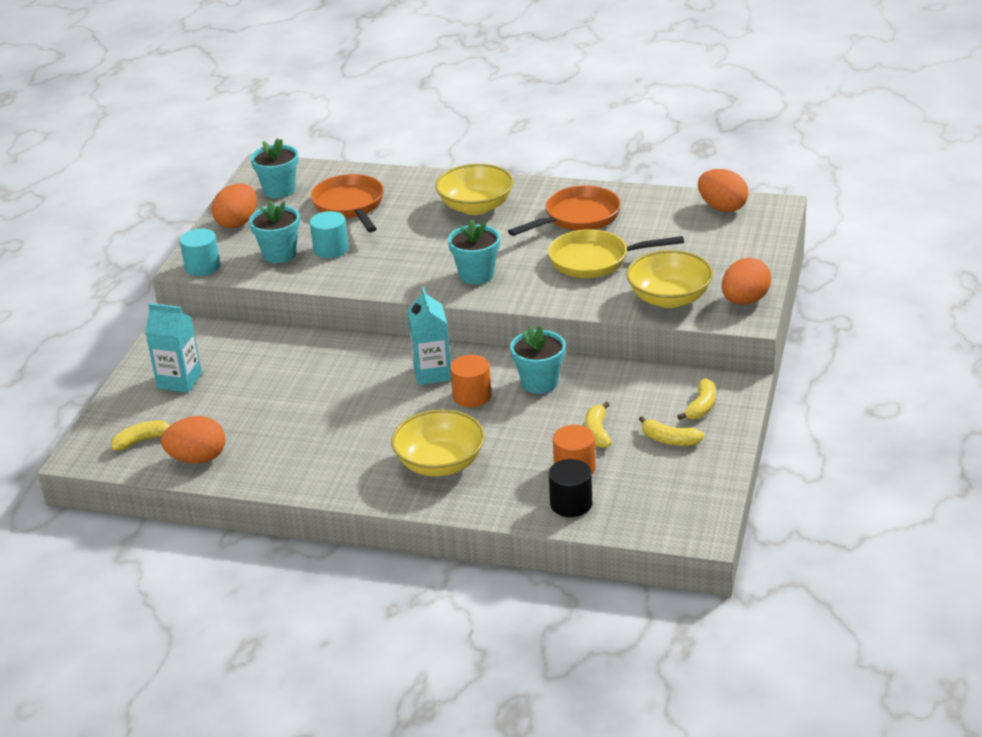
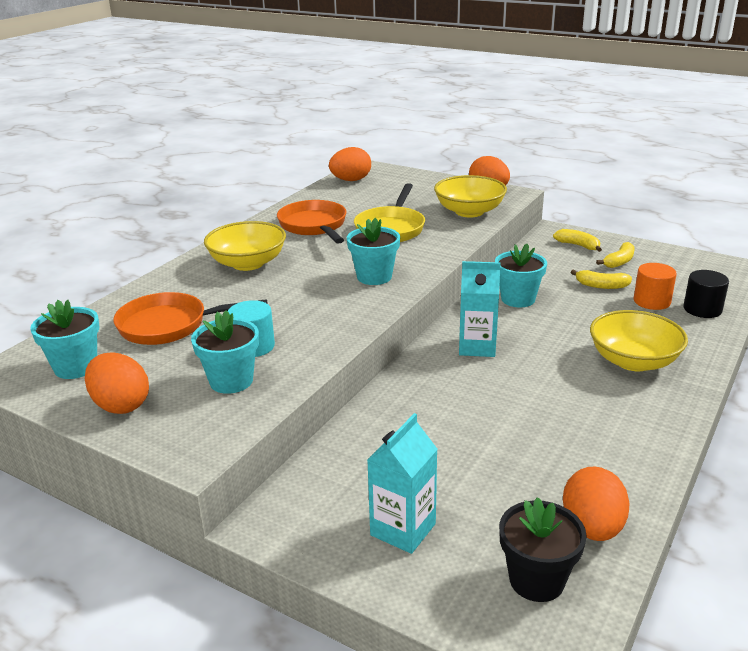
camera: 75 degrees left, 5 degrees down
yellow banana [111,420,170,451] -> black flower pot [499,497,586,602]
turquoise cylinder [180,228,221,276] -> none
orange cylinder [450,355,492,407] -> none

